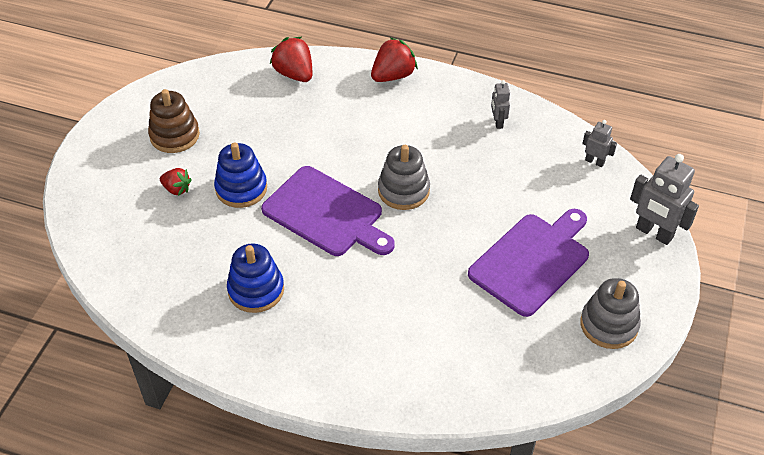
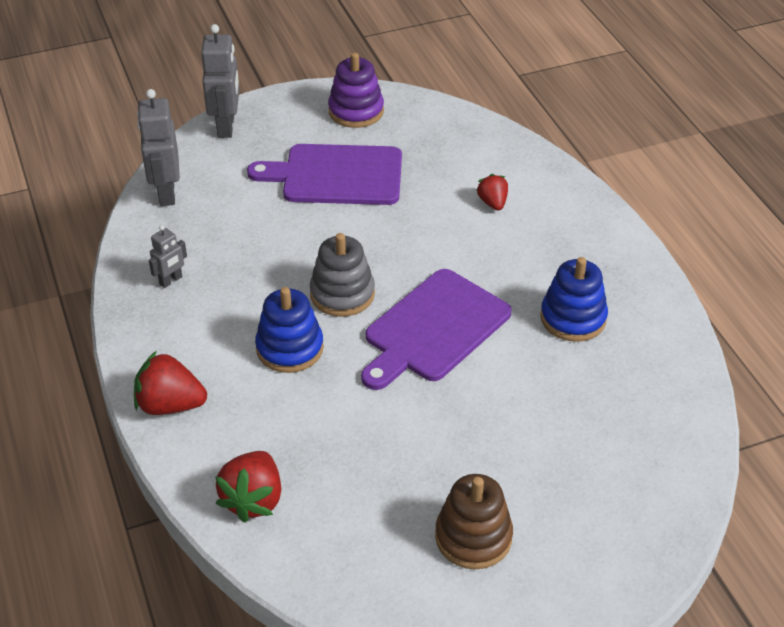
camera: 130 degrees left, 5 degrees down
red strawberry [160,168,192,196] -> red strawberry moved to [476,174,508,211]
blue stacking toy [214,142,267,208] -> blue stacking toy moved to [255,287,324,373]
purple cutting board [261,166,395,256] -> purple cutting board turned 135 degrees counterclockwise [361,269,512,390]
grey stacking toy [580,278,641,349] -> purple stacking toy [328,53,384,128]
grey robot [582,120,617,167] -> grey robot [137,89,180,206], size x1.83

